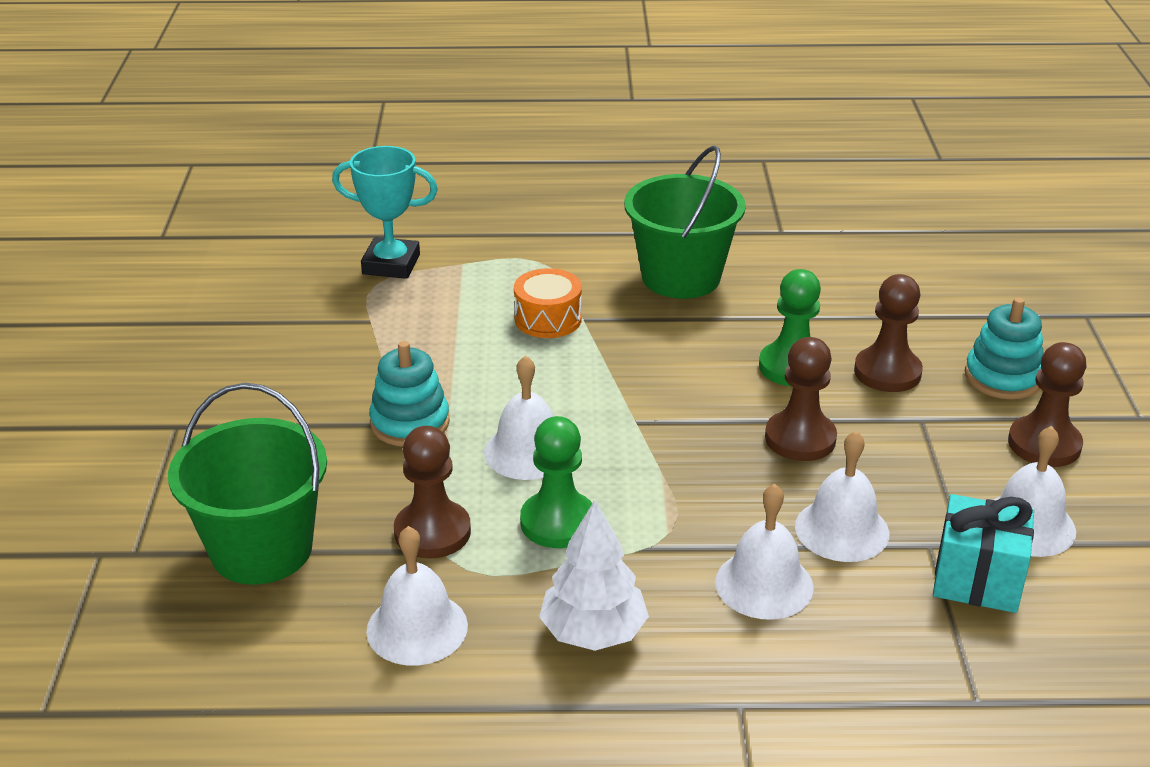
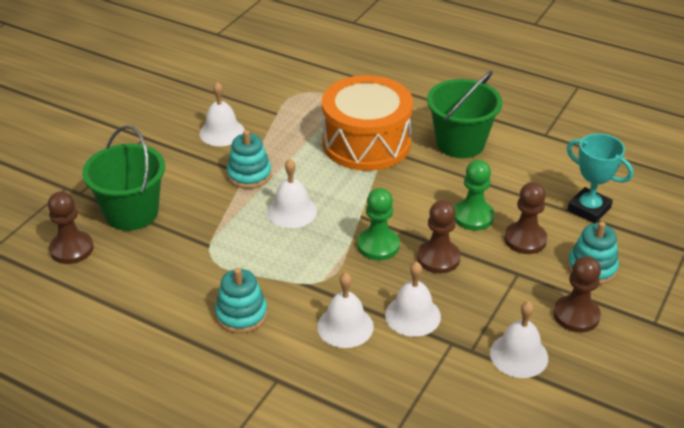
camera: 30 degrees right, 5 degrees up
turquoise trophy [332,146,438,279] -> turquoise trophy moved to [567,133,633,224]
white bell [366,526,468,665] -> white bell moved to [199,82,245,146]
brown pawn [394,426,471,559] -> brown pawn moved to [48,191,94,264]
orange drum [514,268,582,338] -> orange drum [322,75,413,171], size x2.23
green pawn [520,416,592,548] -> green pawn moved to [357,188,400,260]
white tree [539,500,649,651] -> turquoise stacking toy [215,268,267,334]
turquoise gift [933,494,1034,613] -> none

